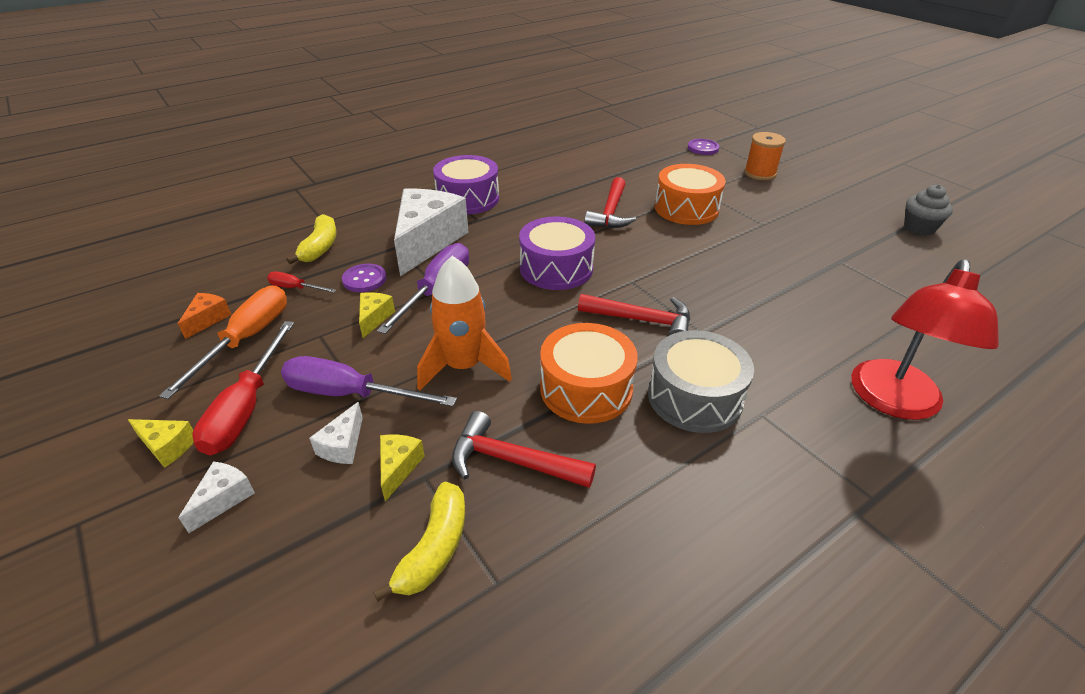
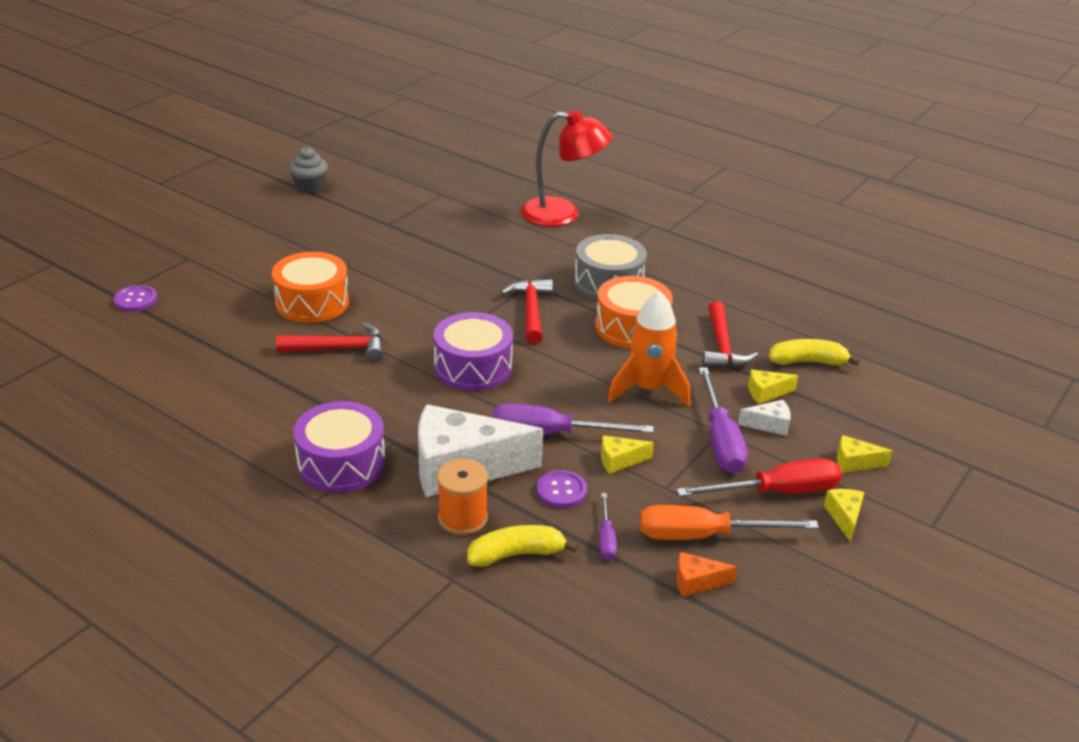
camera: 110 degrees left, 5 degrees down
white cheese [179,462,255,533] -> yellow cheese [837,435,893,473]
red screwdriver [267,272,336,293] -> purple screwdriver [599,493,617,560]
orange spool [744,132,786,180] -> orange spool moved to [437,459,488,535]

